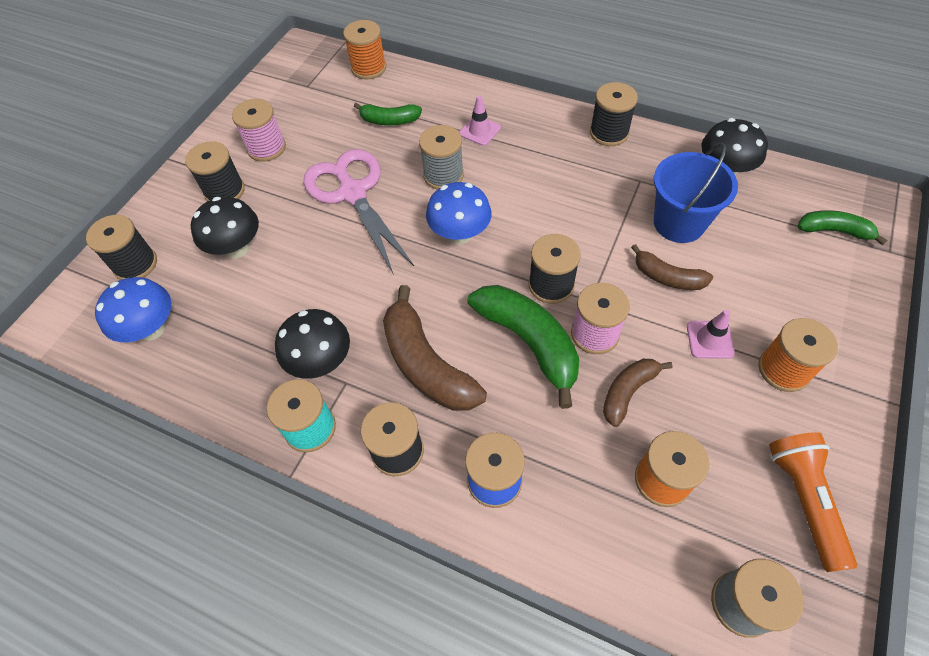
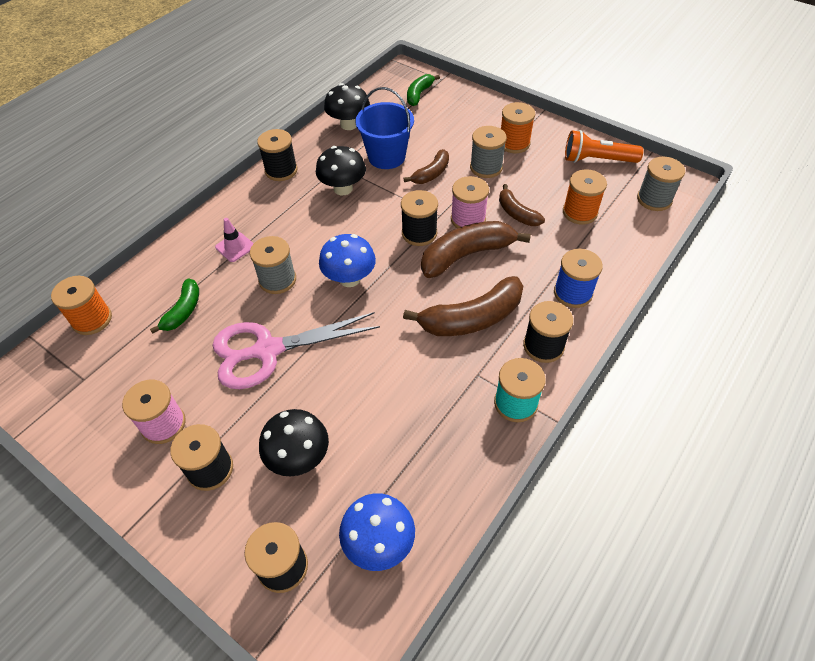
camera: 80 degrees left, 5 degrees down
black mushroom [275,309,350,379] -> black mushroom moved to [316,146,366,195]
green banana [468,285,579,409] -> brown banana [421,221,531,278]
pink traffic cone [687,310,735,359] -> grey spool [470,126,507,178]

